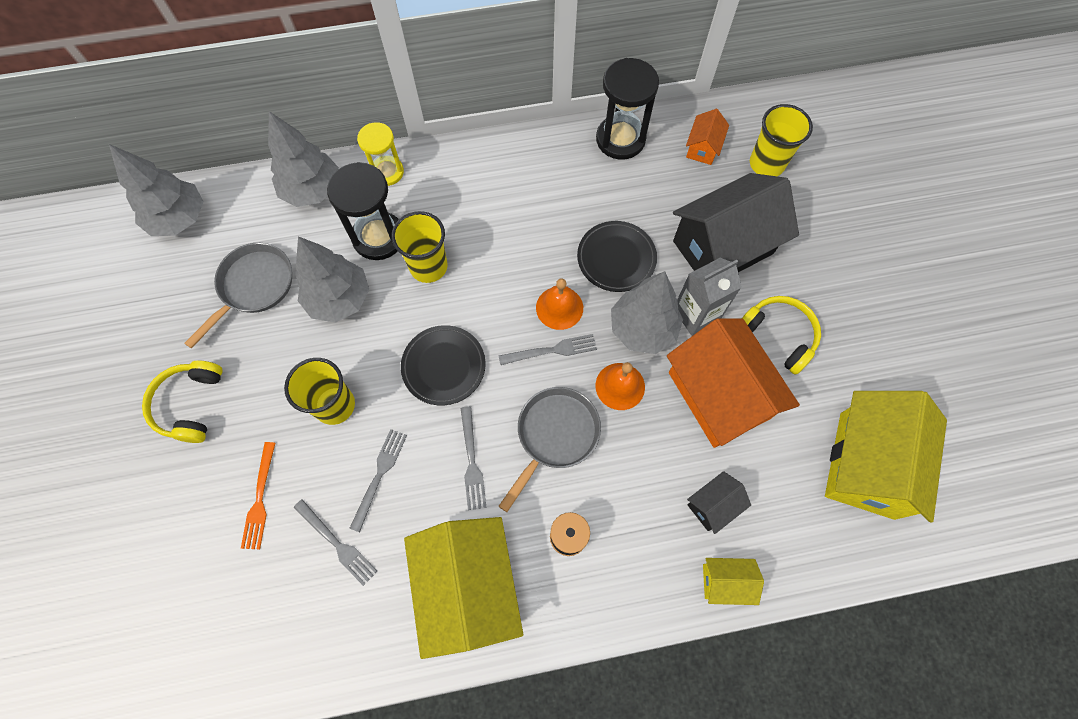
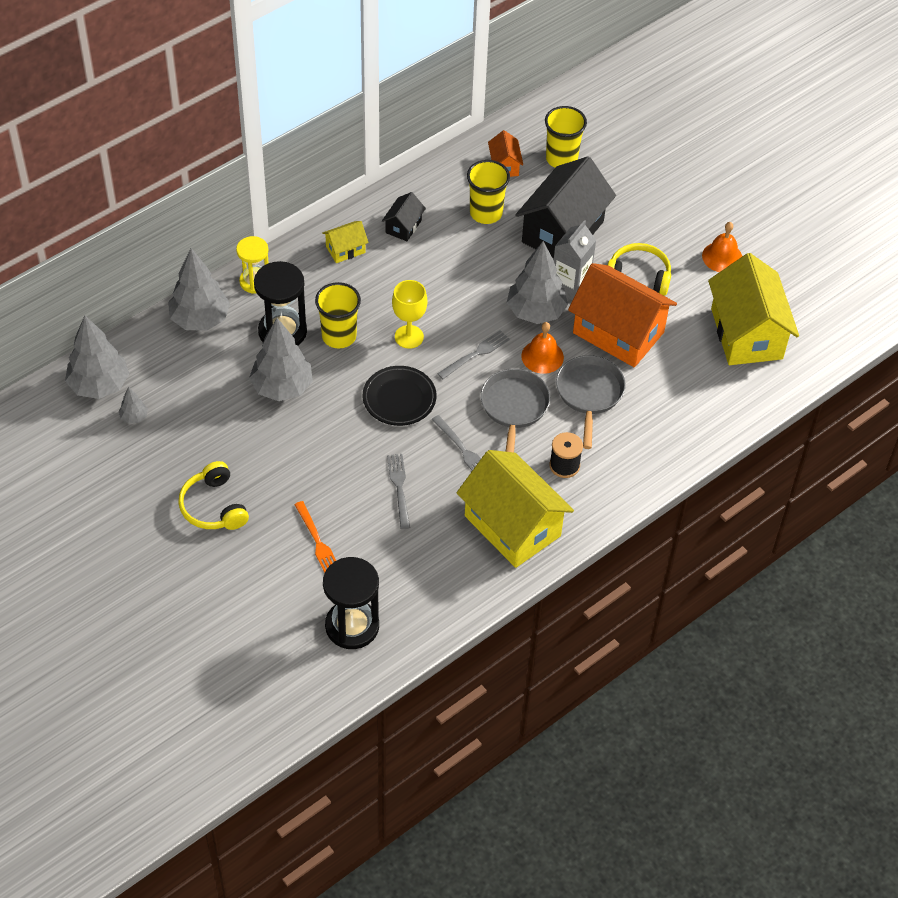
camera: 30 degrees left, 15 degrees down
grey pan [184,243,292,349] -> grey pan moved to [556,355,626,449]
yellow cup [284,358,355,425] -> yellow cup moved to [467,160,510,224]
grey fork [294,499,377,586] -> none
orange bell [536,278,583,330] -> orange bell moved to [702,222,742,272]
black plate [577,221,657,292] -> none
black hourglass [596,58,659,160] -> black hourglass moved to [323,557,379,649]
black house [687,471,751,534] -> black house moved to [382,192,426,241]
yellow house [703,558,764,605] -> yellow house moved to [322,221,369,263]
none -> grey tree [119,387,148,424]
none -> yellow goblet [392,280,427,349]

